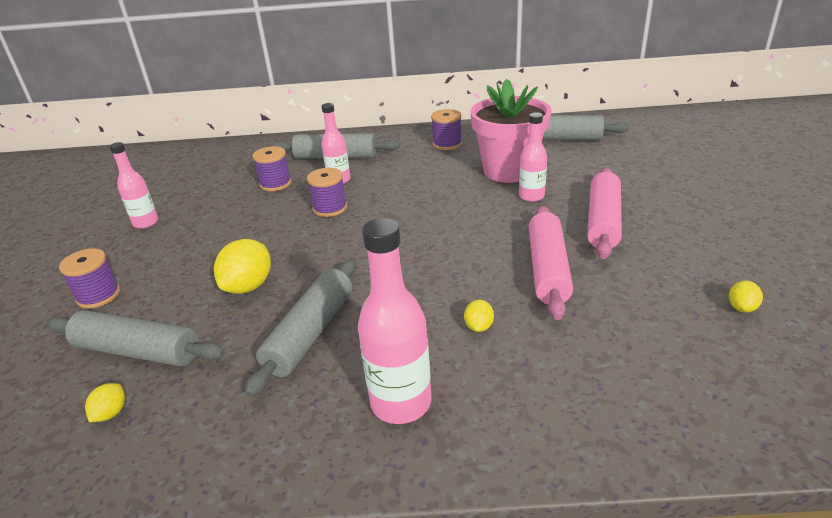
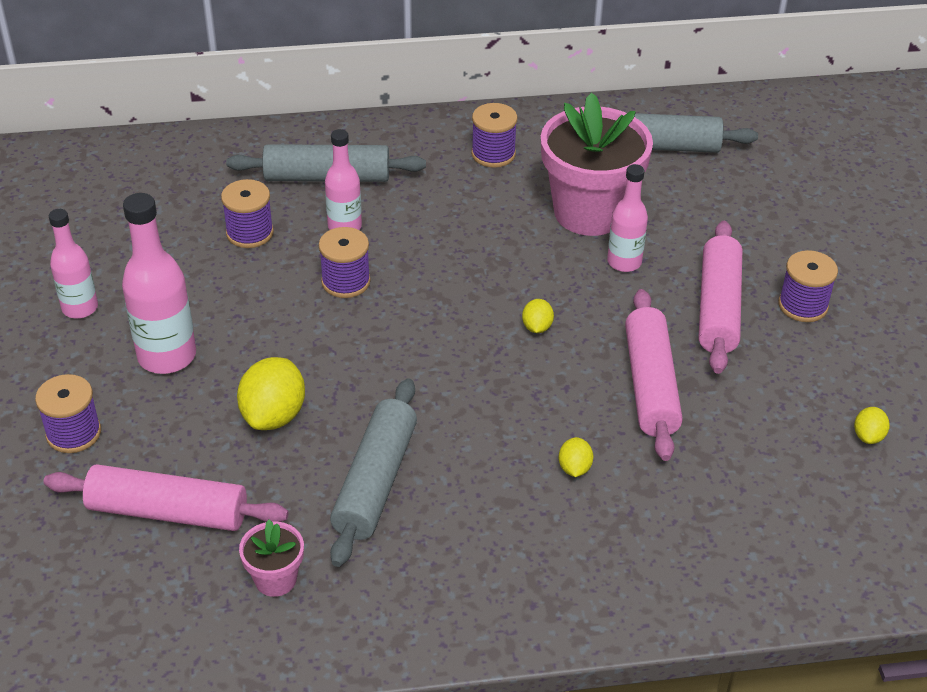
camera: 10 degrees left, 10 degrees up
grey rolling pin [46,310,225,367] -> pink rolling pin [44,464,289,531]
yellow lemon [85,383,125,422] -> yellow lemon moved to [522,299,554,333]
pink bottle [358,218,431,424] -> pink bottle moved to [122,193,196,374]
none -> pink flower pot [239,520,304,597]
none -> purple spool [778,250,838,322]

